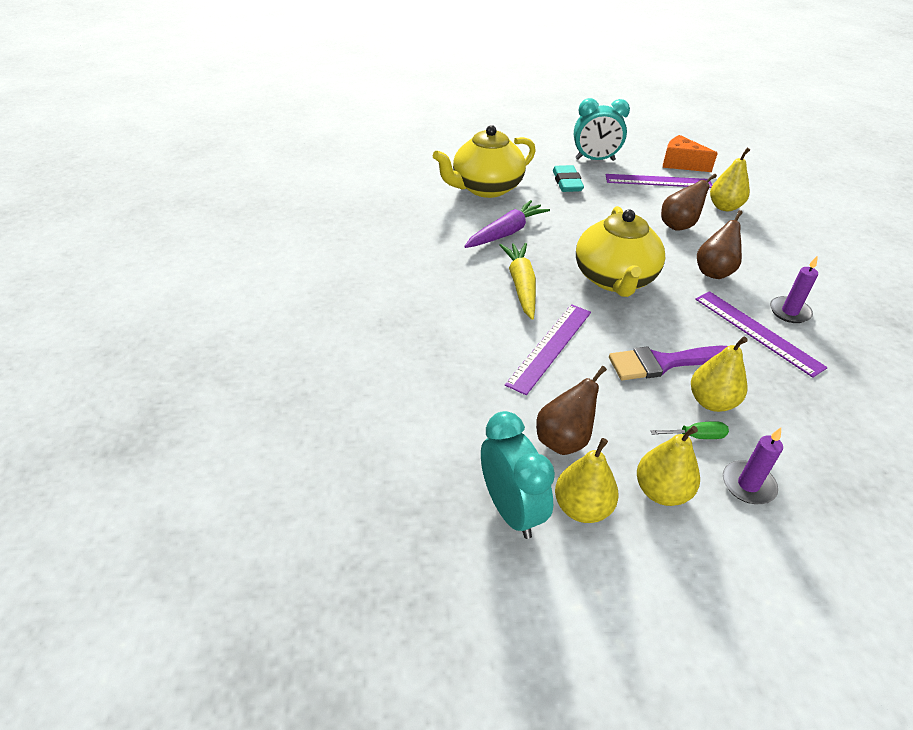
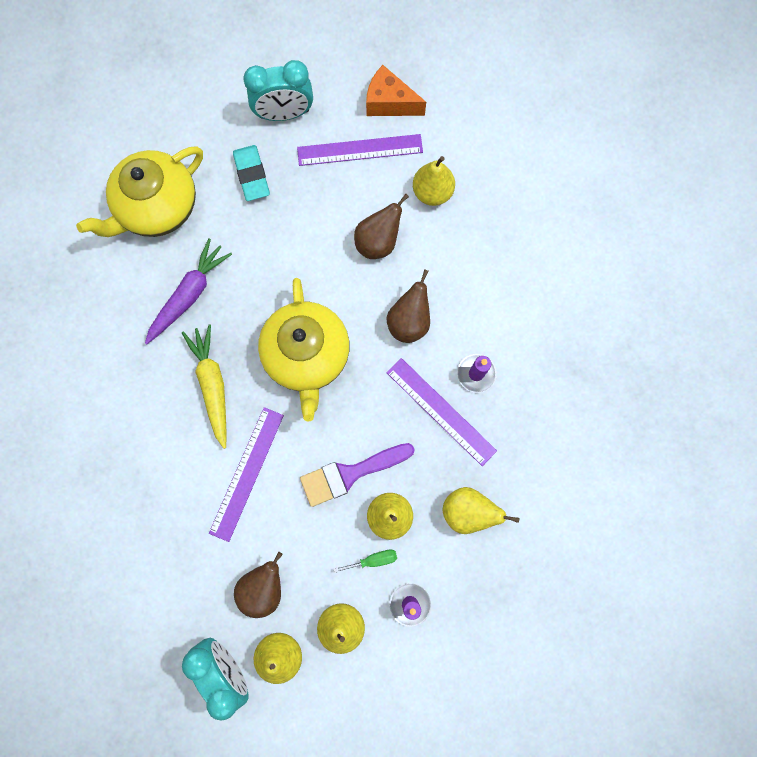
camera: 10 degrees left, 35 degrees up
none -> yellow pear [443,487,520,534]

